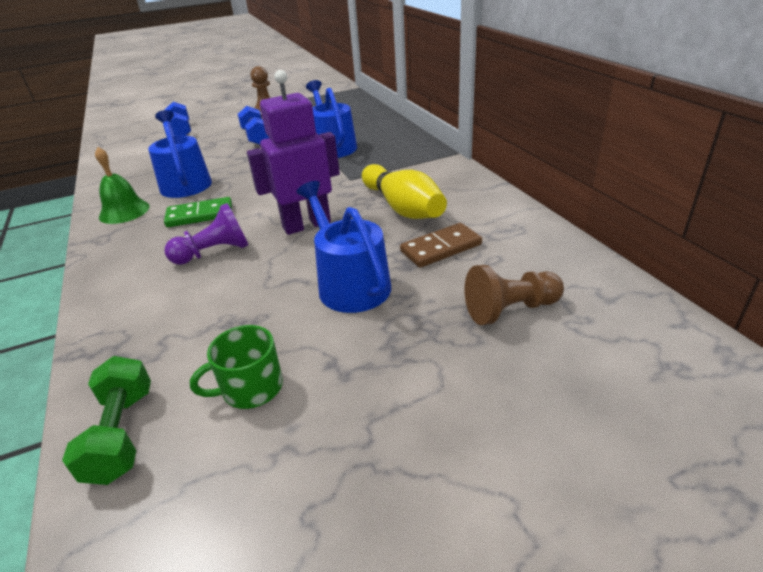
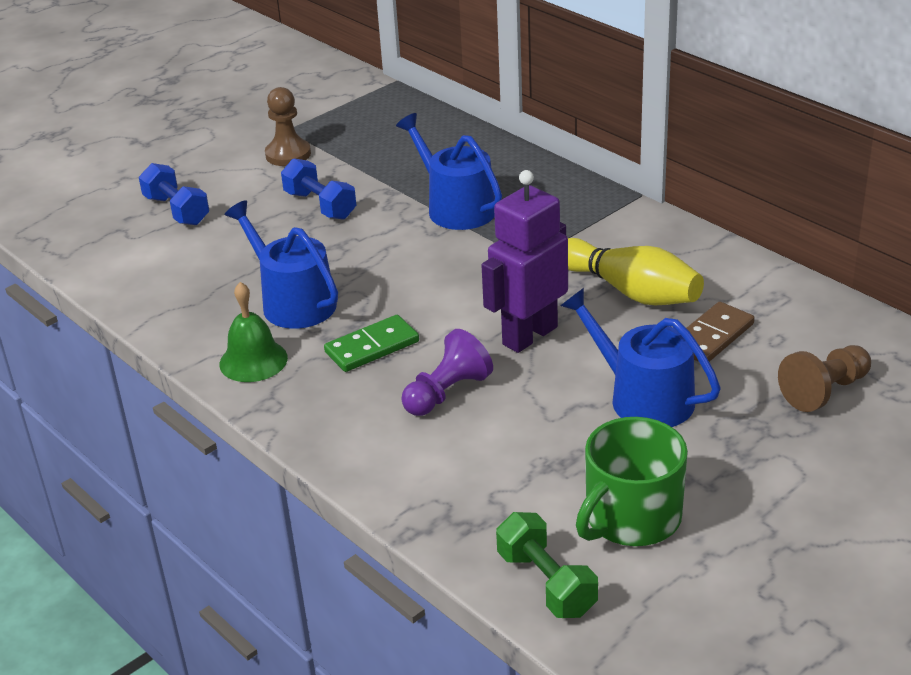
camera: 20 degrees left, 0 degrees up
green mug [190,325,283,409] -> green mug [576,417,688,546], size x1.57

